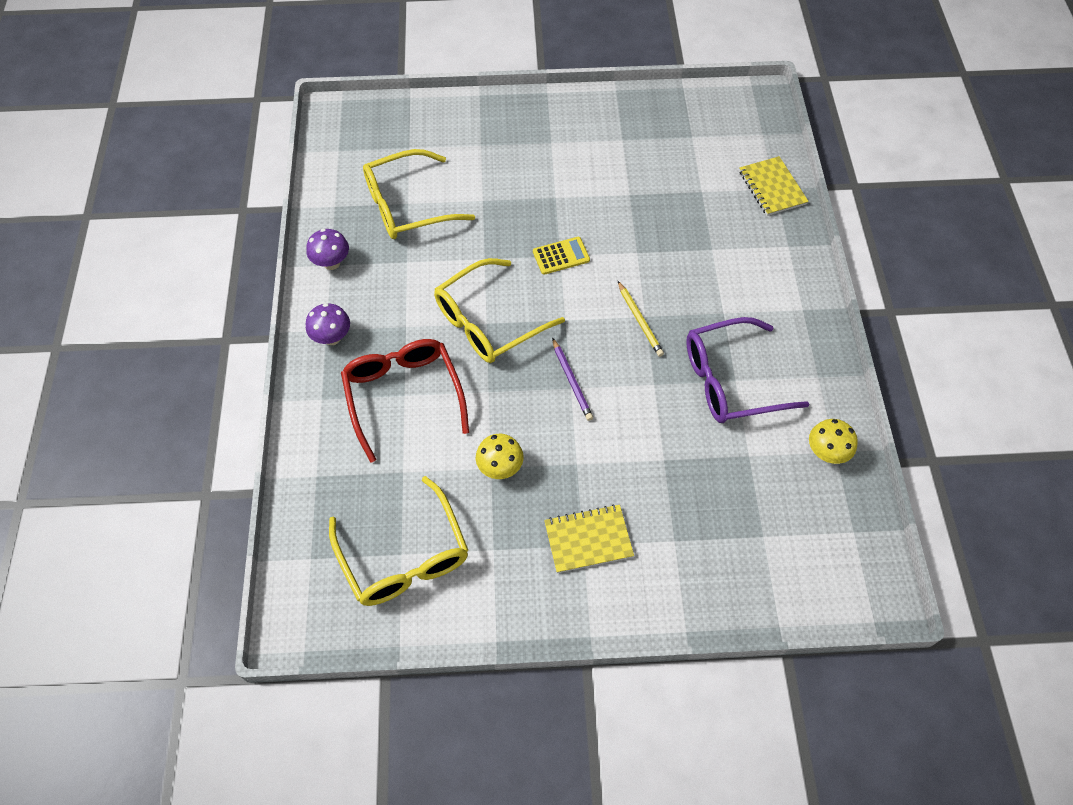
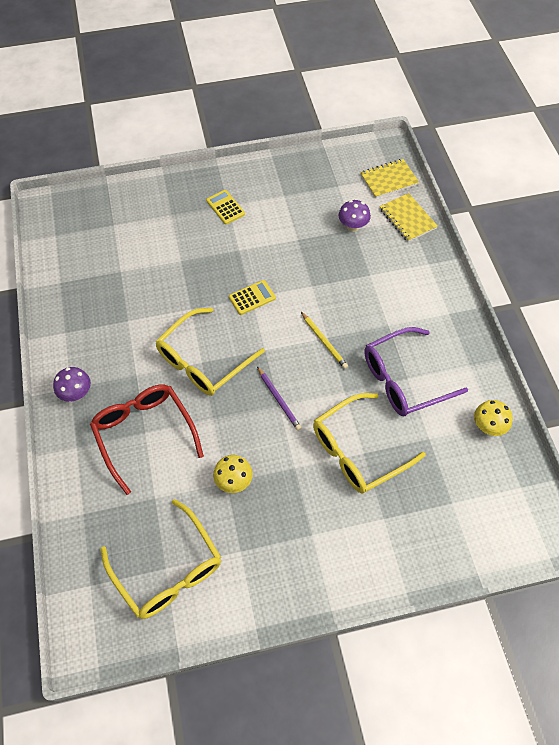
camera: 10 degrees left, 0 degrees up
purple mushroom [307,229,349,270] -> purple mushroom moved to [338,200,371,232]
yellow glasses [363,149,475,239] -> yellow glasses moved to [313,393,426,494]
yellow notebook [544,504,634,573] -> yellow notebook moved to [360,159,419,198]
none -> yellow calculator [206,190,245,224]

